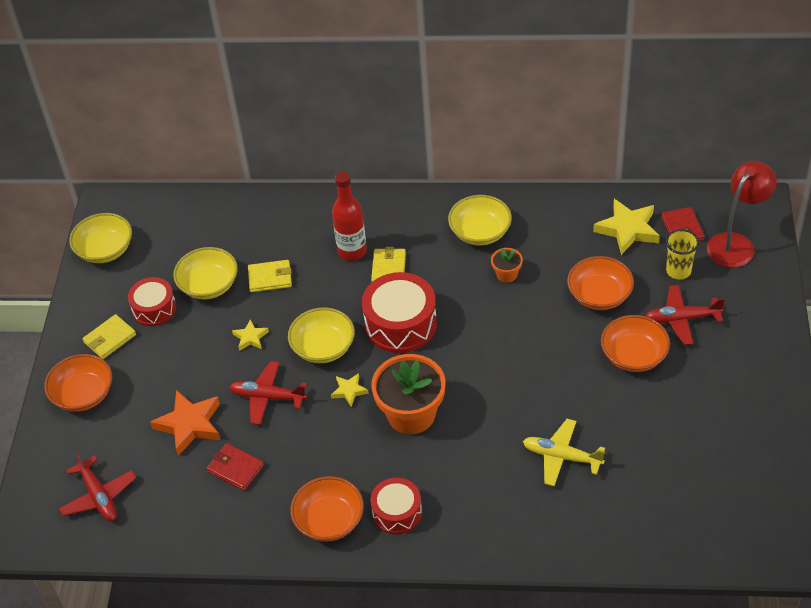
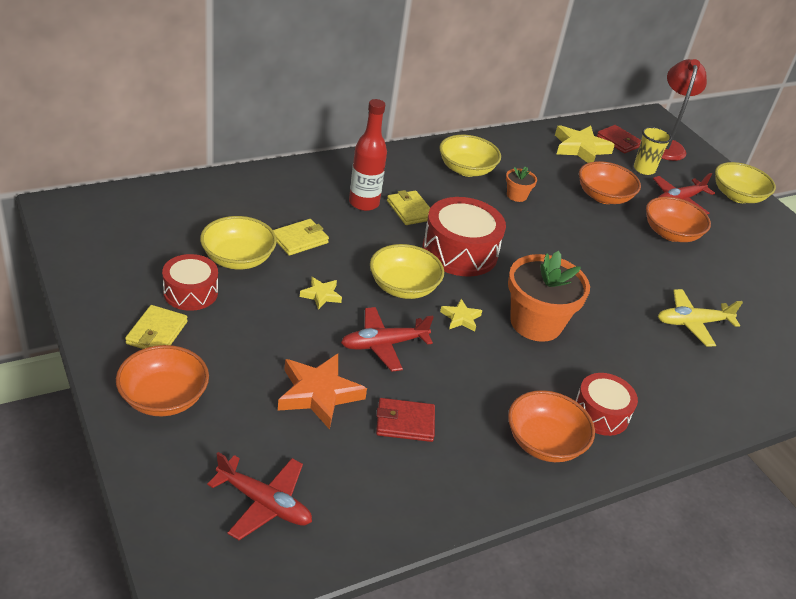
camera: 40 degrees left, 10 degrees down
yellow bowl [69,213,132,263] -> yellow bowl moved to [715,162,776,203]

